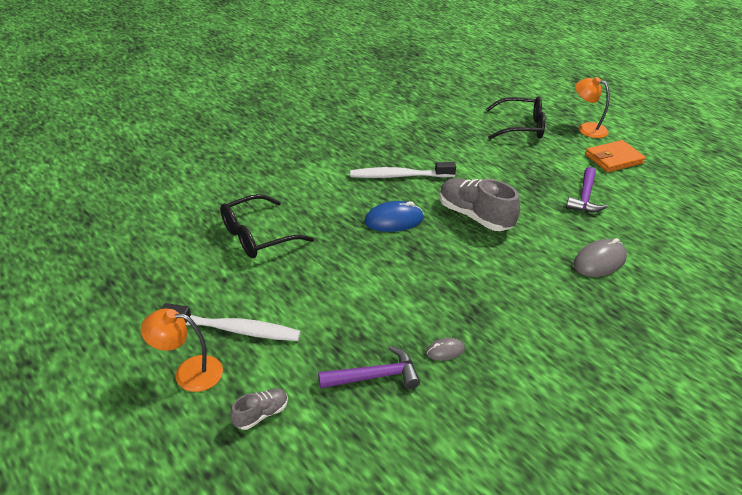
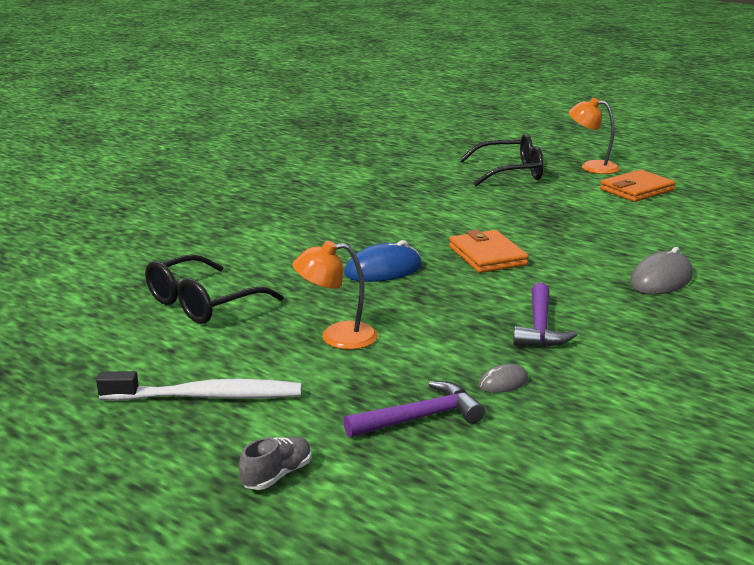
camera: 10 degrees left, 15 degrees down
orange lamp [141,308,223,392] -> orange lamp moved to [292,241,378,350]
white toothbrush [350,162,456,178] -> none
grey shoe [440,178,520,231] -> orange wallet [449,230,529,273]
purple hammer [566,167,607,212] -> purple hammer moved to [513,283,578,347]

